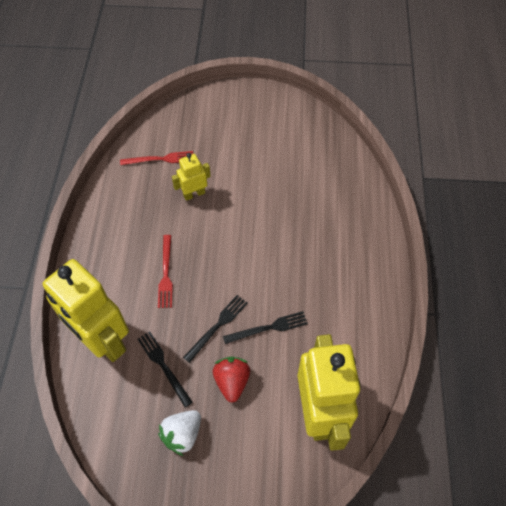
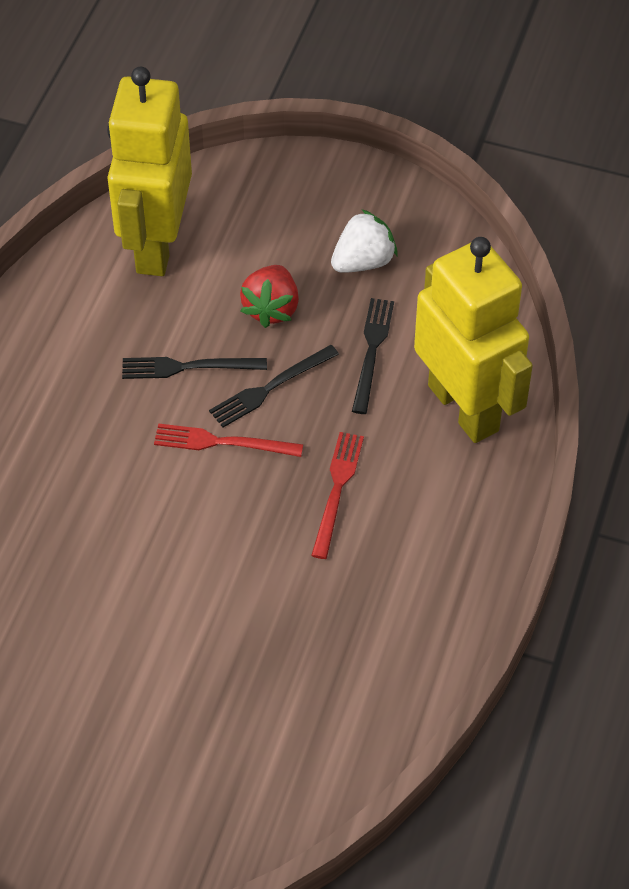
camera: 165 degrees left, 5 degrees down
red fork [120,151,193,165] -> red fork moved to [154,423,303,457]
black fork [138,331,193,407] -> black fork turned 150 degrees counterclockwise [352,298,394,414]
yellow robot [172,153,211,201] -> none

